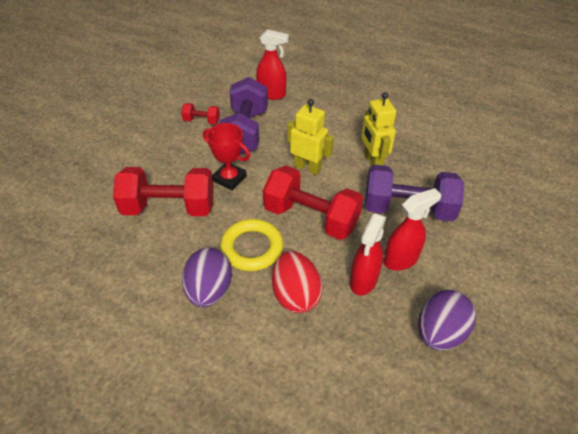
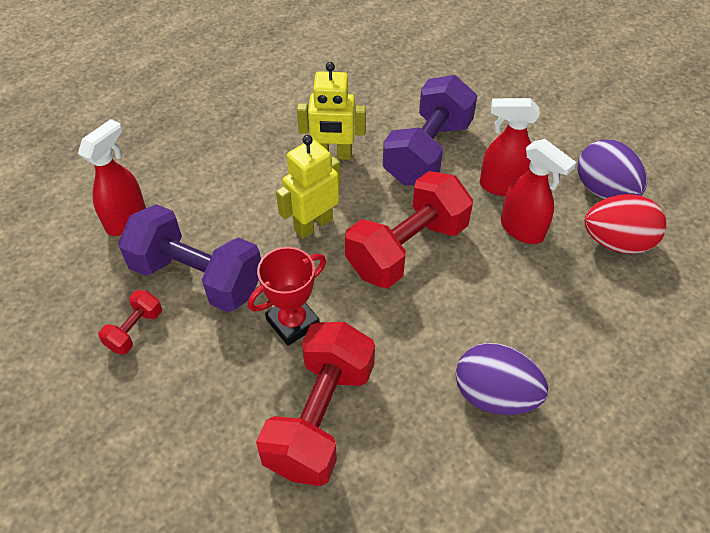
camera: 70 degrees left, 5 degrees up
yellow ring [220,219,283,271] -> none
red egg [272,251,323,313] -> red egg moved to [584,194,666,254]
red spray bottle [384,188,442,271] -> red spray bottle turned 75 degrees counterclockwise [480,98,540,196]

